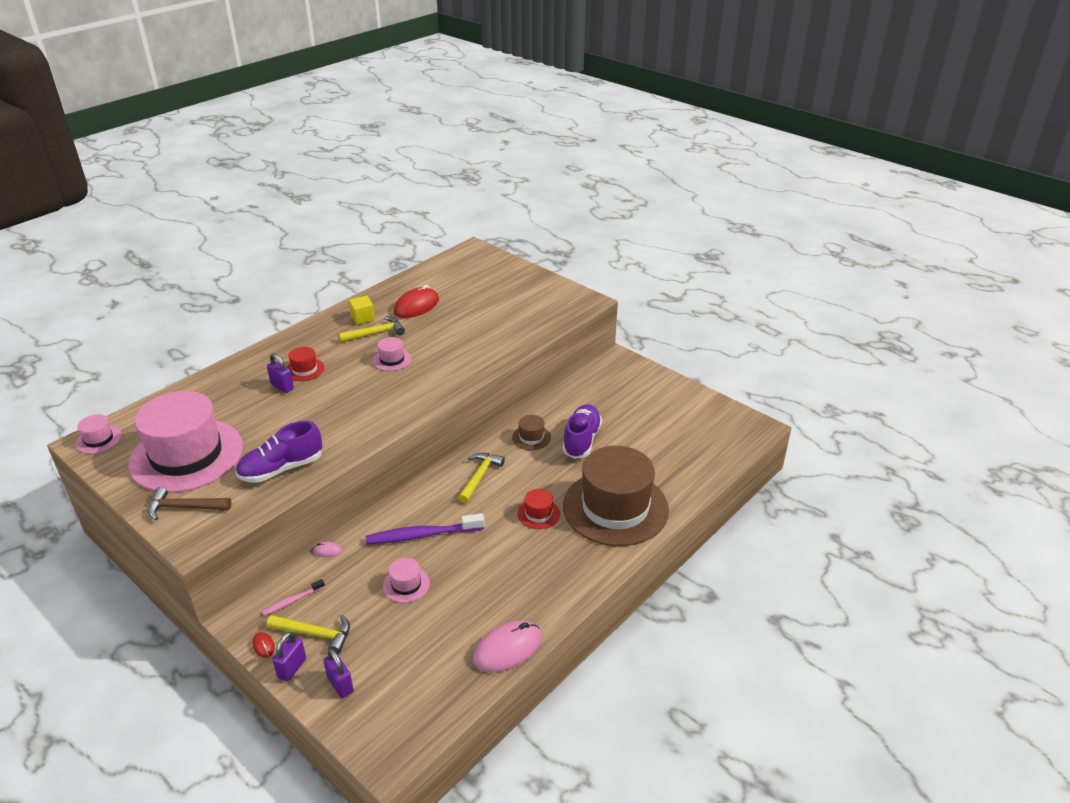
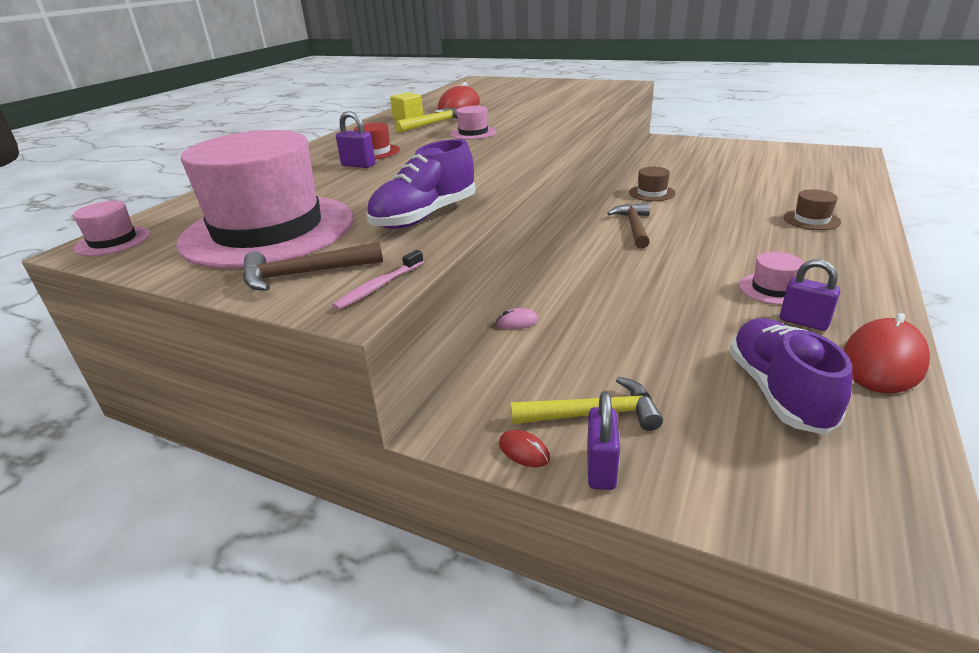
camera: 15 degrees left, 5 degrees down
pink toothbrush [262,579,325,616] -> pink toothbrush moved to [332,250,424,310]
purple padlock [323,649,354,698] -> purple padlock moved to [780,259,840,331]
purple toothbrush [366,513,485,544] -> none
pink hat [383,558,430,603] -> pink hat moved to [739,252,804,305]
yellow hammer [458,453,505,503] -> brown hammer [607,203,650,248]
pink mouse [473,621,542,673] -> red mouse [844,313,930,393]
red hat [517,489,560,529] -> none
purple shoe [562,404,602,459] -> purple shoe moved to [729,318,852,434]
brown hat [563,446,669,546] -> brown hat [784,189,841,230], size x0.40

